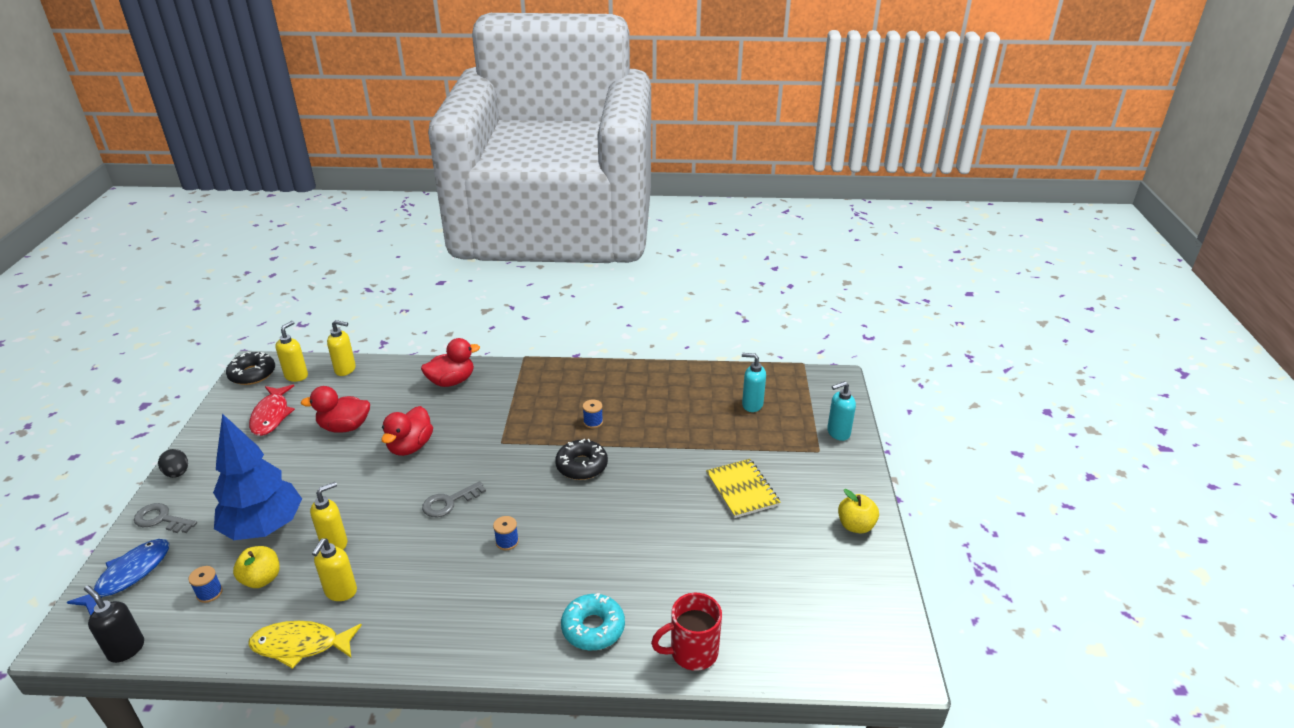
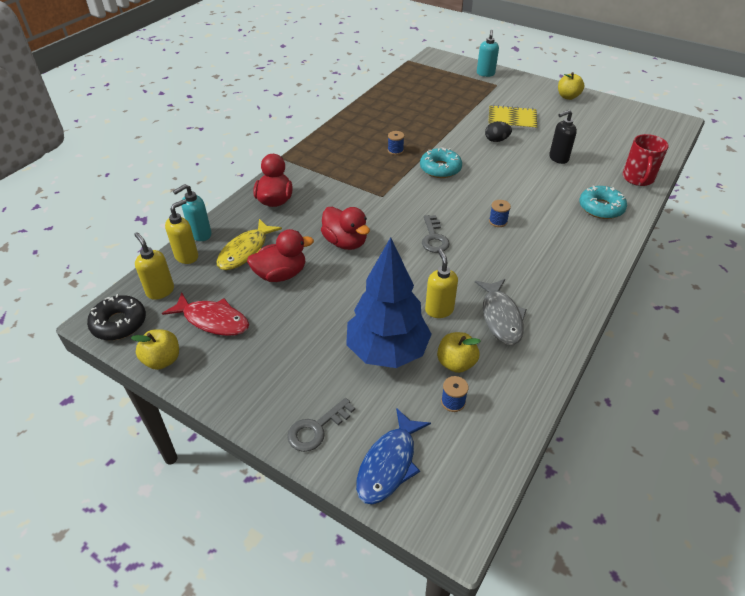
camera: 60 degrees left, 10 degrees up
blue fish [67,539,170,616] -> blue fish turned 120 degrees counterclockwise [356,408,431,504]
black soap dispenser [84,586,144,663] -> black soap dispenser moved to [549,110,577,164]
black egg [158,449,188,478] -> black egg moved to [485,121,512,142]
yellow fish [248,621,362,669] -> yellow fish moved to [216,219,282,270]
red duck [301,386,370,433] -> red duck turned 135 degrees counterclockwise [247,229,314,282]
yellow soap dispenser [312,539,357,601] -> grey fish [475,279,527,345]
black donut [555,439,608,480] -> turquoise donut [420,148,462,178]
turquoise soap dispenser [742,353,766,412] -> turquoise soap dispenser moved to [173,184,211,241]
none -> yellow apple [131,329,179,370]

